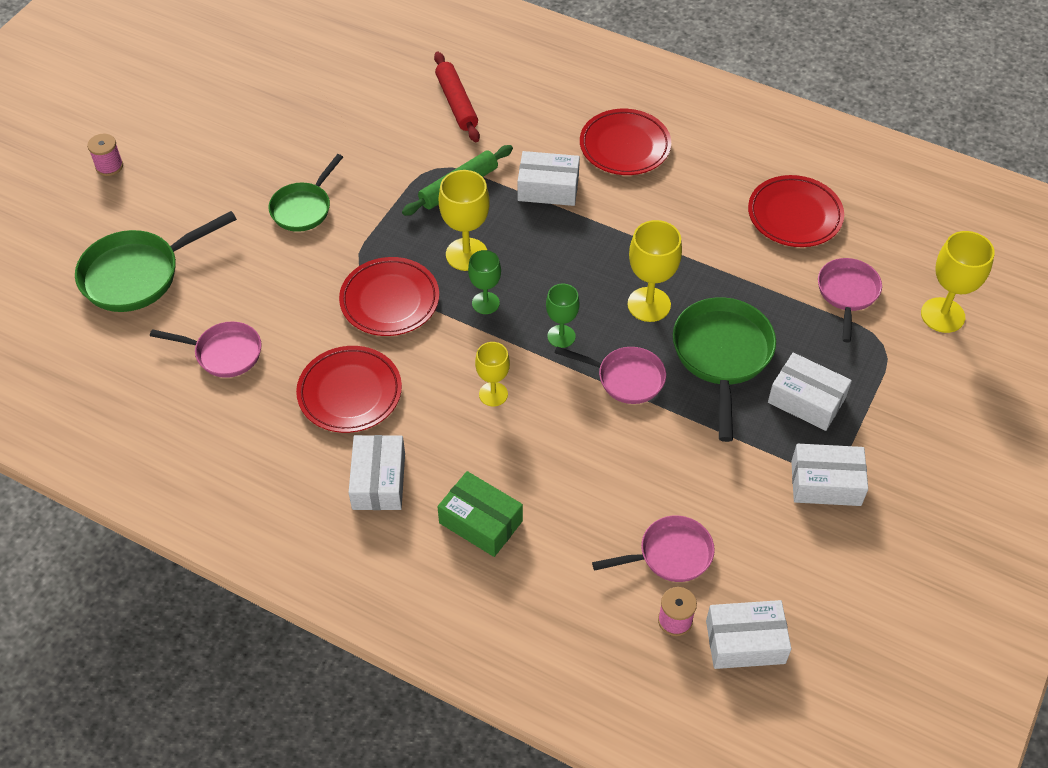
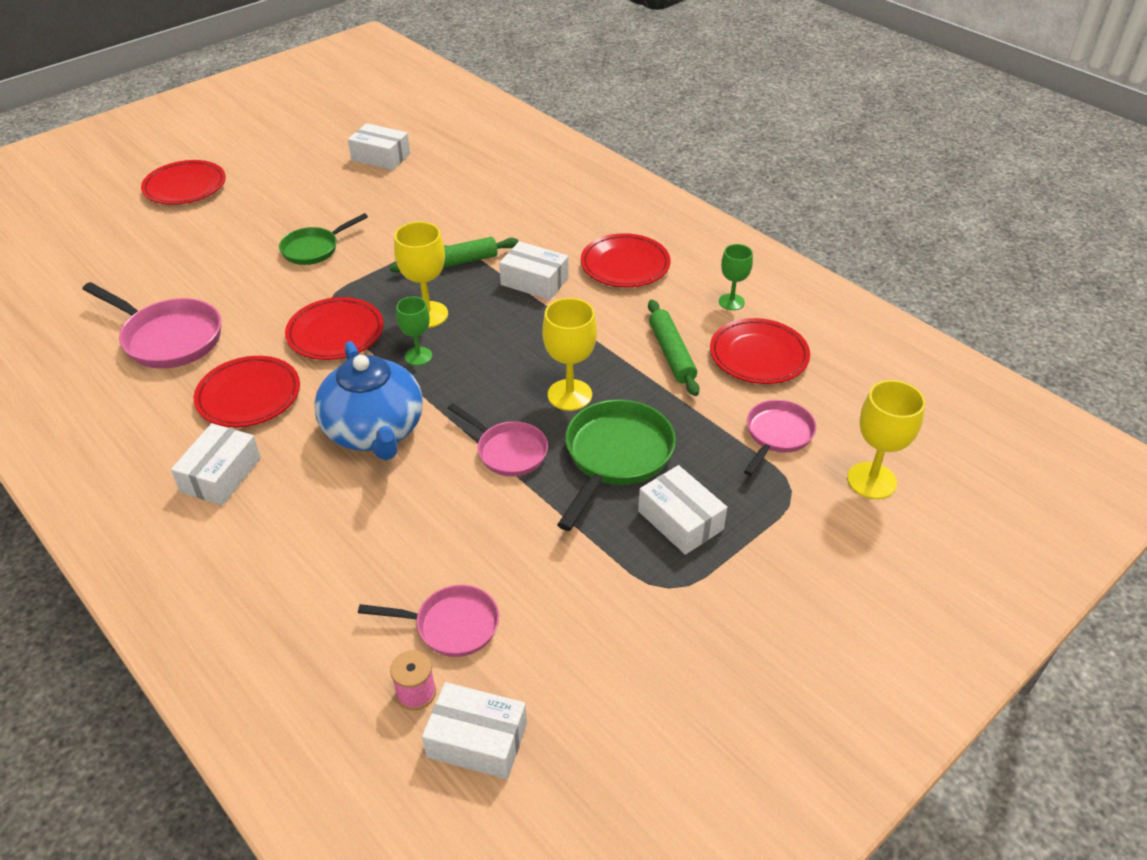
camera: 20 degrees right, 10 degrees down
green pan [75,211,237,312] -> none
pink spool [87,134,123,176] -> red plate [141,160,226,205]
pink pan [150,321,261,378] -> pink pan [82,282,221,369], size x1.56
red rolling pin [434,52,480,142] -> none
green box [437,471,523,557] -> none
yellow goblet [475,342,510,406] -> blue teapot [314,341,423,460]
green goblet [546,284,580,348] -> green goblet moved to [719,244,753,310]
white box [791,444,868,506] -> white box moved to [348,123,410,170]
none -> green rolling pin [648,300,700,396]

